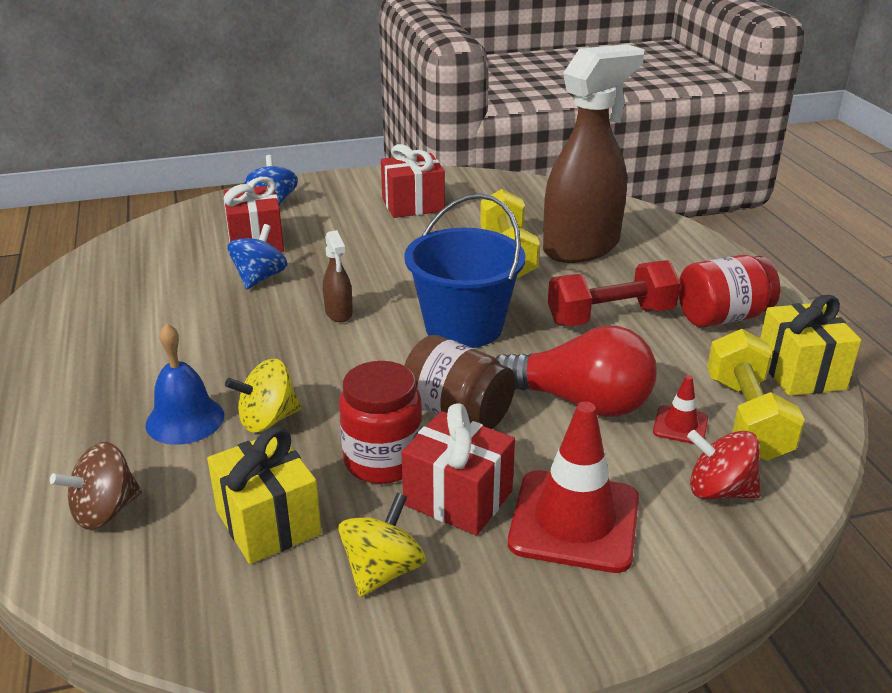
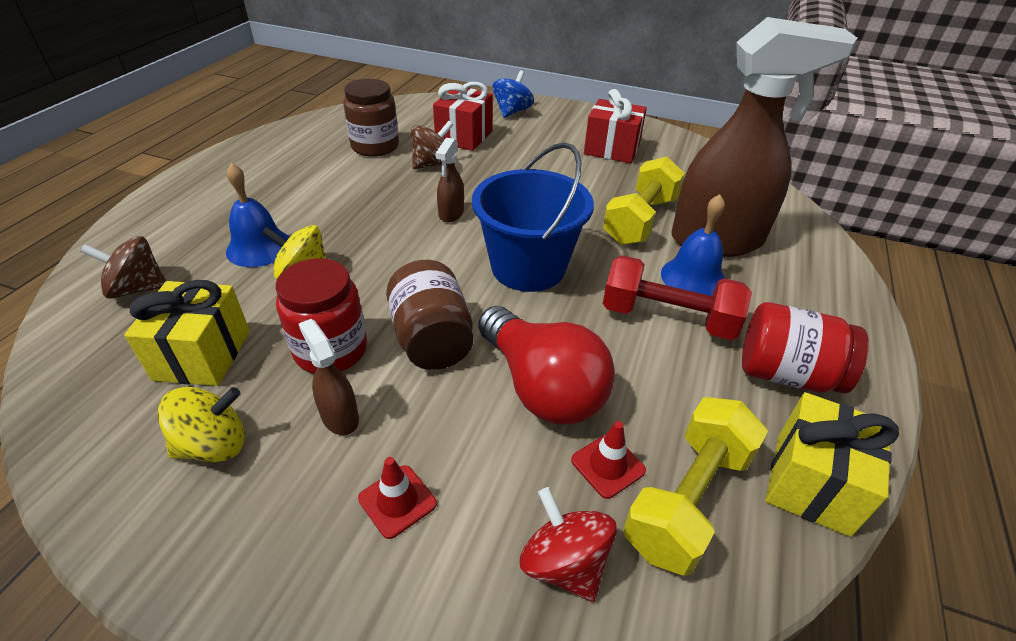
camera: 35 degrees right, 10 degrees up
blue spinning top [227,224,287,289] -> brown spinning top [411,121,453,169]
red gift [402,403,515,536] -> brown spray bottle [299,319,359,435]
red traffic cone [508,401,639,573] -> red traffic cone [358,457,437,539], size x0.47
none -> brown jar [343,79,399,157]
none -> blue bell [661,194,725,296]

